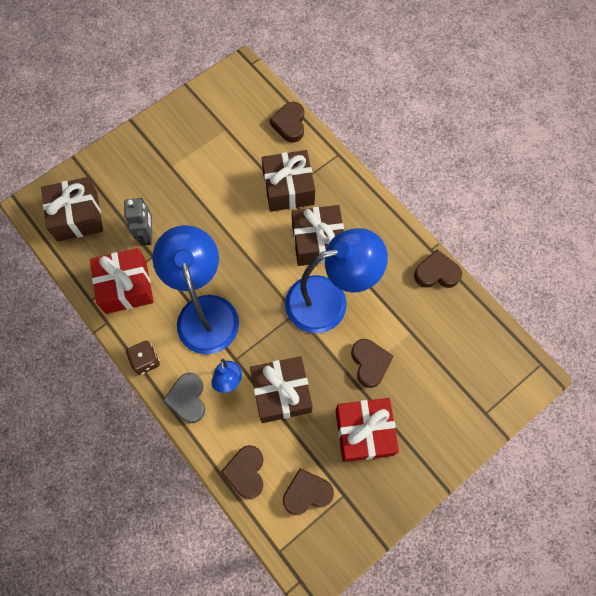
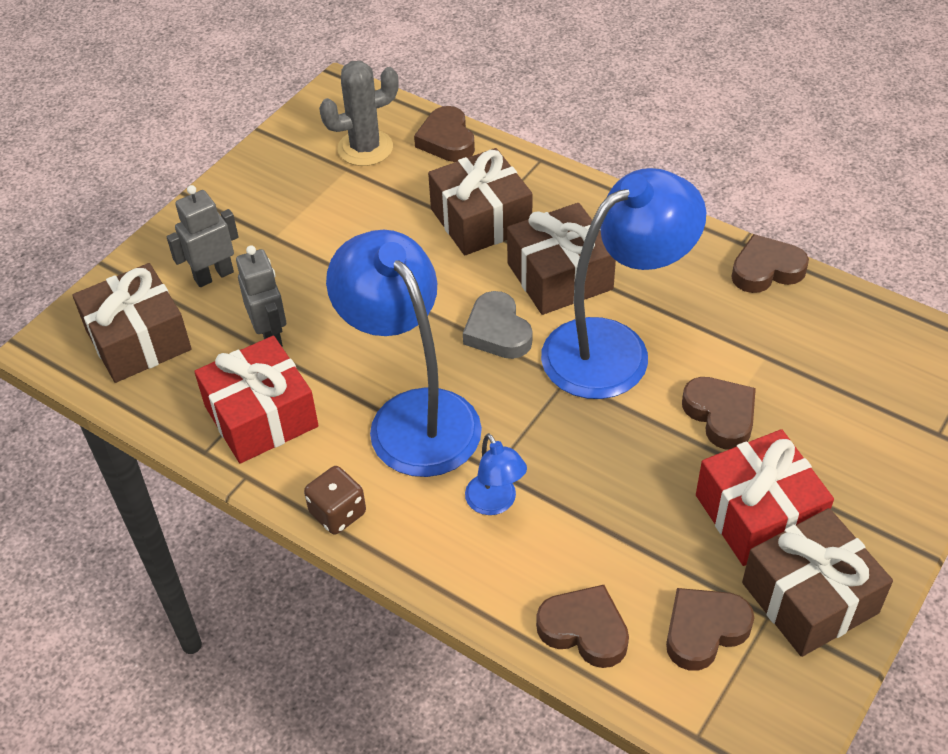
camera: 15 degrees left, 20 degrees down
grey heart [163,373,205,423] -> grey heart moved to [463,291,532,359]
brown heart [221,445,264,499] -> brown heart turned 135 degrees clockwise [536,585,629,668]
brown gift [250,356,313,423] -> brown gift moved to [742,508,893,657]
none -> grey robot [167,185,239,287]
none -> grey cactus [319,61,399,166]

